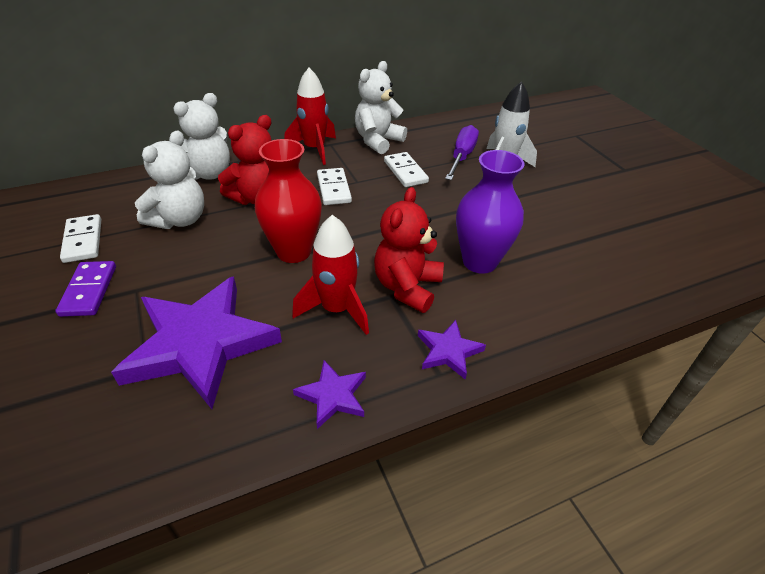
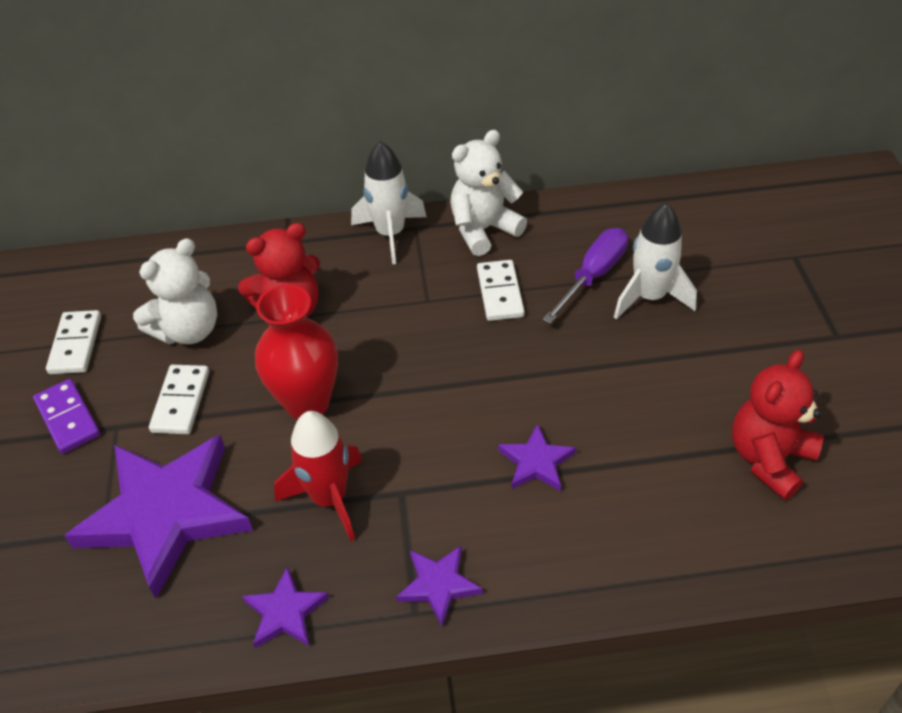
camera: 20 degrees right, 5 degrees up
purple domino [56,261,116,317] -> purple domino turned 45 degrees counterclockwise [33,379,100,454]
white teddy bear [173,93,230,180] -> none
red rocket [285,68,336,165] -> white rocket [351,141,426,264]
white domino [317,168,352,205] -> white domino moved to [149,365,209,434]
red teddy bear [374,187,444,313] -> red teddy bear moved to [732,350,824,500]
purple vase [456,150,525,274] -> purple star [498,423,576,491]

